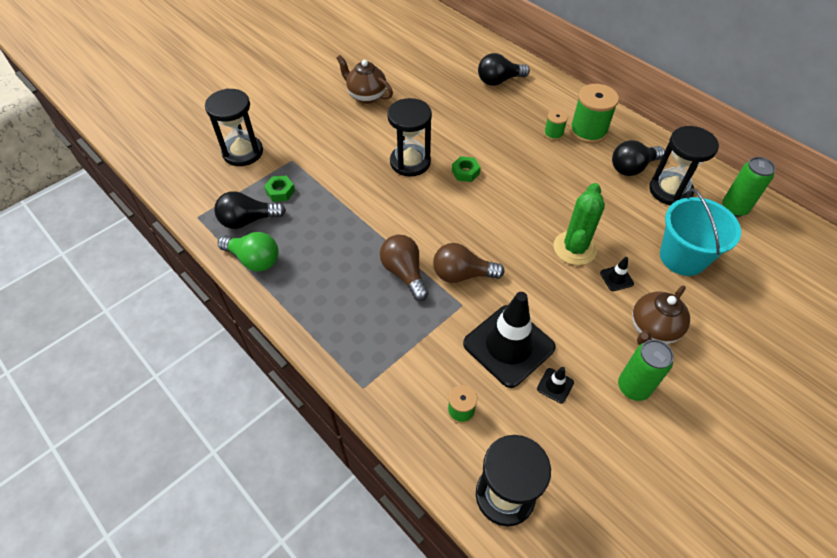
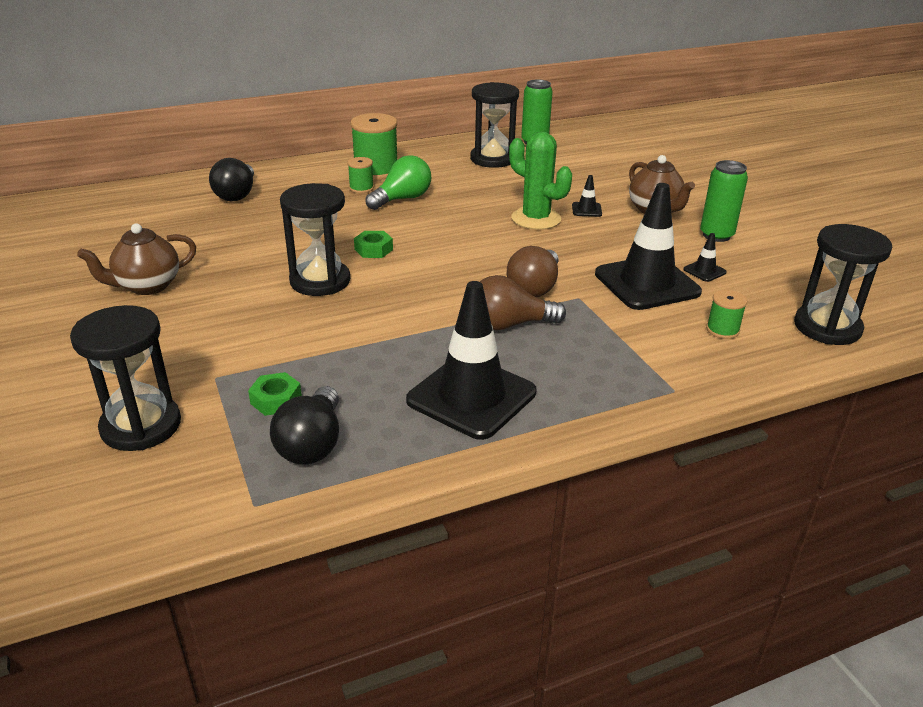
camera: 70 degrees left, 20 degrees down
green light bulb [218,232,279,271] -> green light bulb moved to [366,155,431,210]
black light bulb [612,140,665,176] -> none
turquoise bucket [660,188,741,276] -> none
none -> black traffic cone [406,281,536,440]

